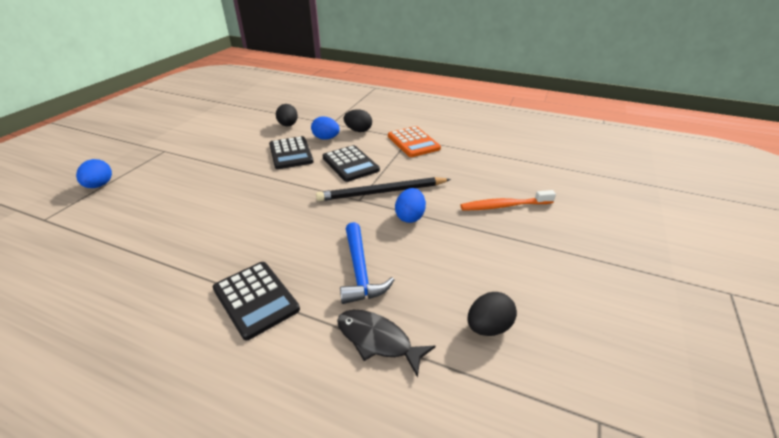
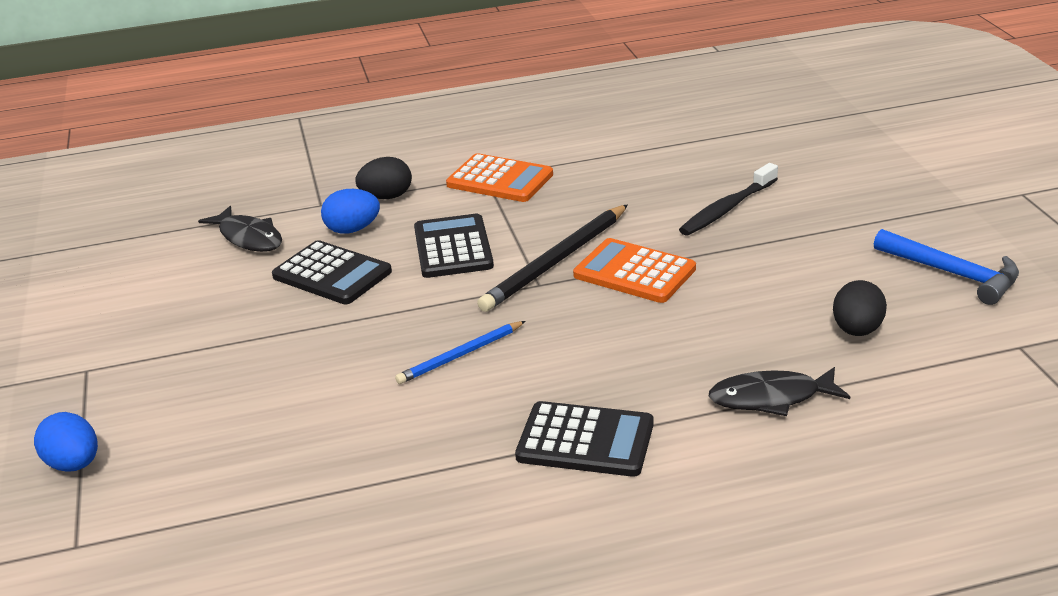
camera: 35 degrees left, 5 degrees down
black egg [276,104,298,126] -> black fish [198,206,282,252]
black calculator [322,145,380,182] -> black calculator turned 120 degrees counterclockwise [414,214,494,278]
blue hammer [340,222,394,304] -> blue hammer moved to [874,229,1019,305]
blue egg [395,188,426,223] -> orange calculator [573,238,696,303]
orange toothbrush [461,190,556,210] -> black toothbrush [679,163,778,236]
none -> blue pencil [395,321,526,384]

